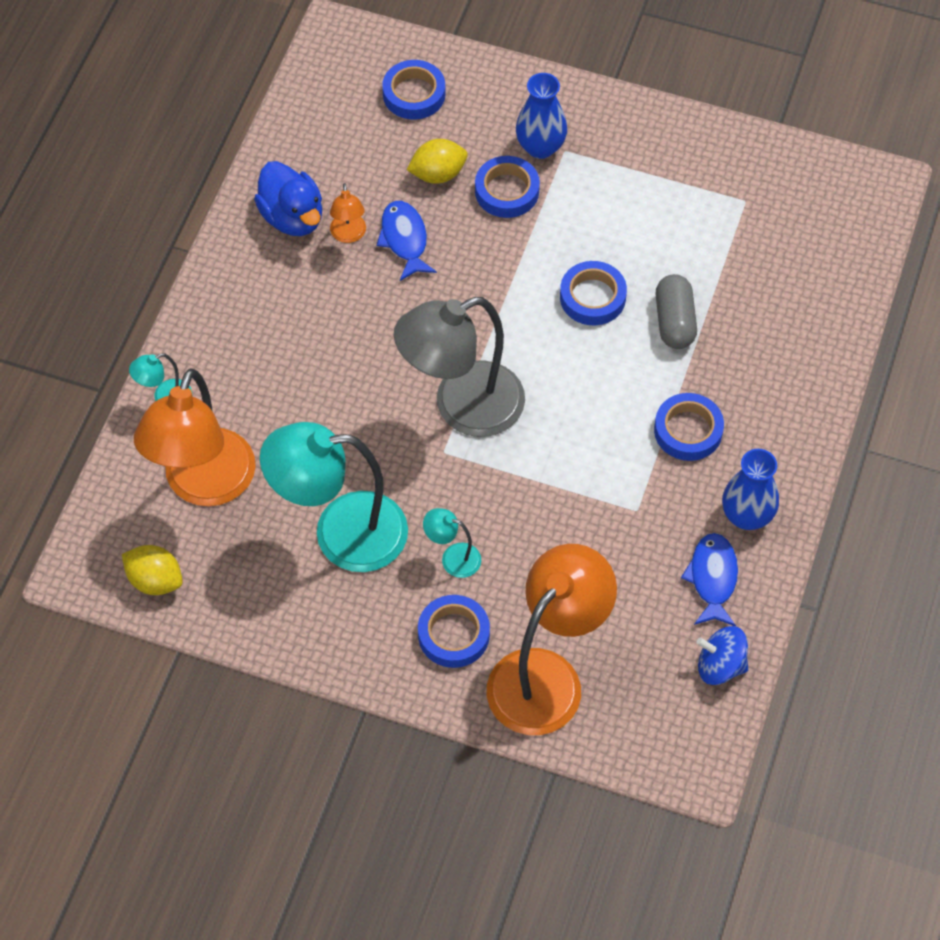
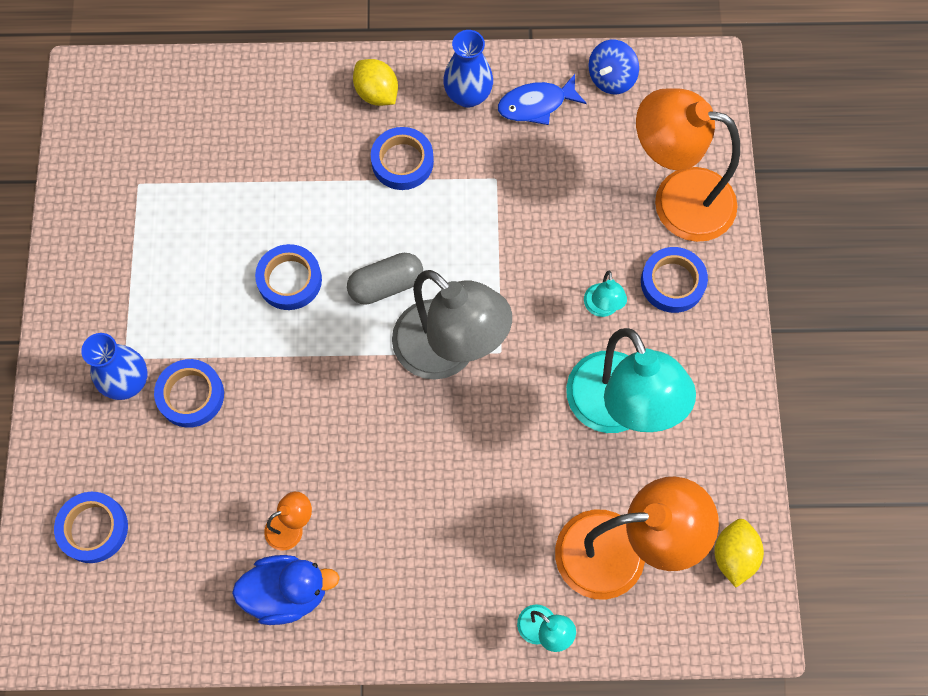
camera: 110 degrees left, 10 degrees up
blue duck [254,161,322,236] -> blue duck turned 45 degrees clockwise [232,555,340,625]
blue fish [376,201,437,281] -> none
yellow lemon [407,139,468,184] -> yellow lemon moved to [353,59,398,106]
grey capsule [656,274,697,349] -> grey capsule moved to [347,253,423,305]
blue spinning top [696,626,748,685] -> blue spinning top turned 45 degrees clockwise [589,40,639,94]

